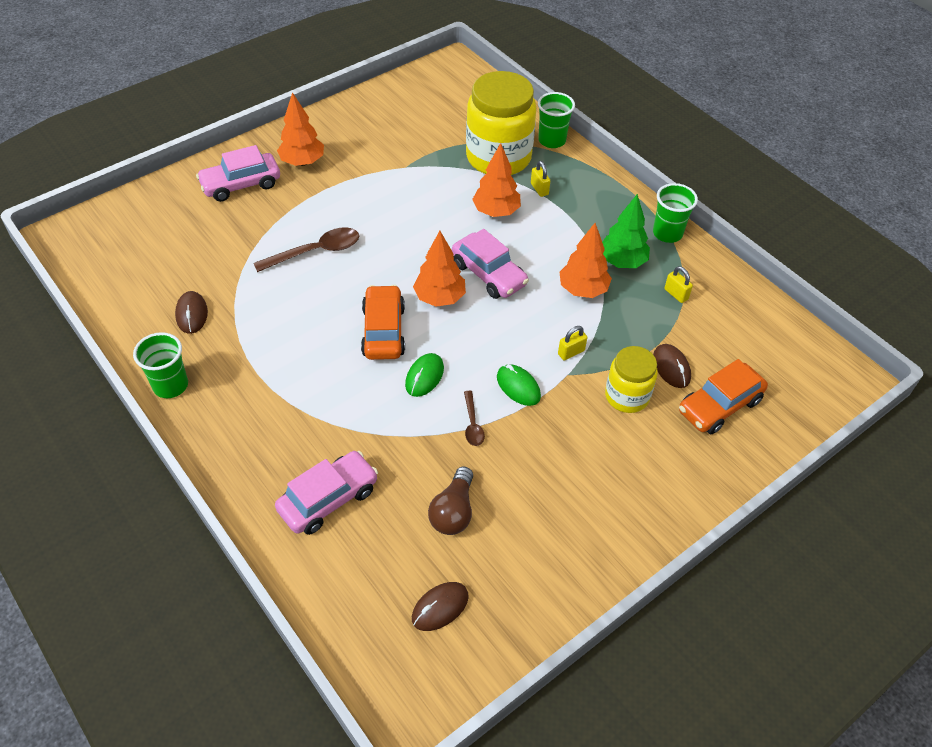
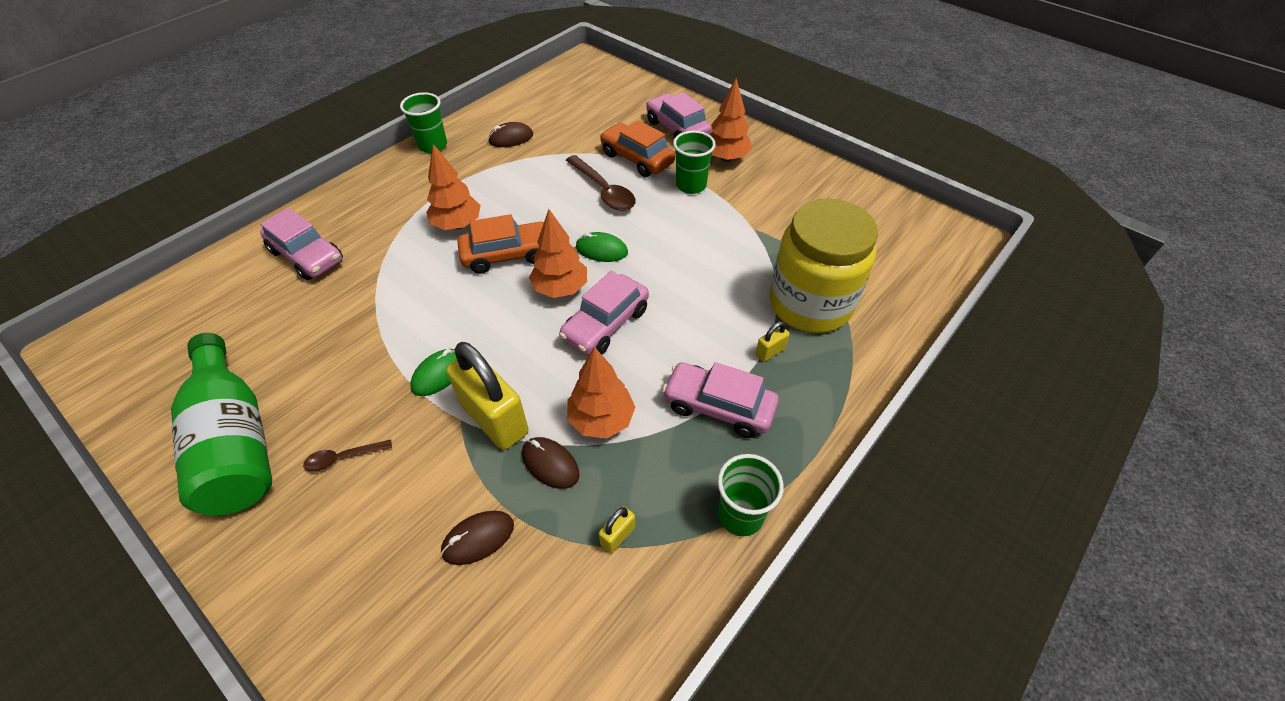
camera: 80 degrees right, 0 degrees up
green mouse [405,353,444,397] -> green mouse moved to [576,232,628,262]
brown mouse [412,582,469,631] -> brown mouse moved to [522,437,580,489]
brown light bulb [428,467,473,535] -> none
brown spoon [464,391,485,446] -> brown spoon moved to [303,440,392,472]
orange tree [472,143,521,217] -> orange tree moved to [426,144,481,230]
green cup [538,92,575,148] -> green cup moved to [673,131,716,194]
yellow padlock [558,326,587,360] -> yellow padlock [446,342,529,450], size x2.34
green tree [602,194,650,268] -> none
yellow jar [605,346,658,413] -> none
orange car [679,359,768,434] -> orange car moved to [600,120,675,177]
none -> green bottle [171,333,272,515]
none -> pink car [662,362,779,438]

